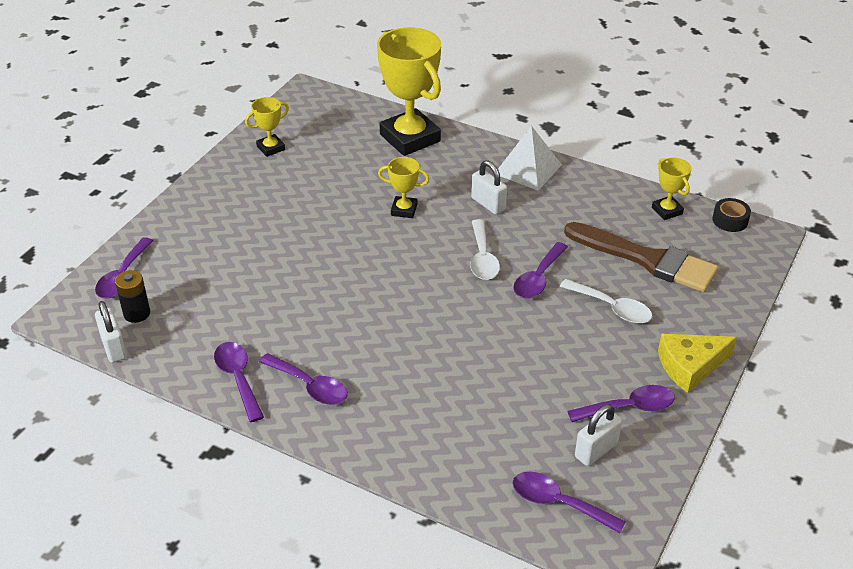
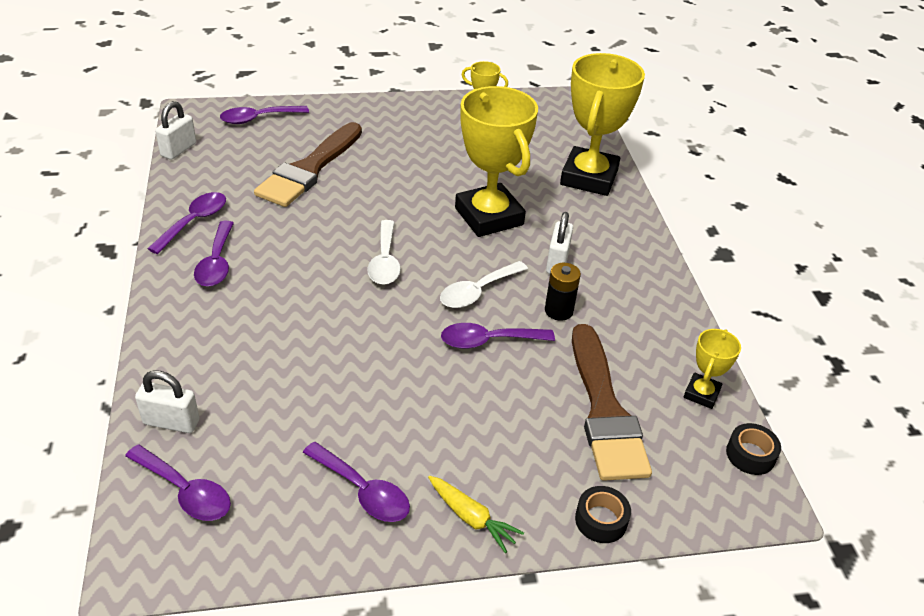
camera: 50 degrees right, 0 degrees up
black battery [115,270,150,323] -> black battery moved to [545,263,581,321]
yellow trophy [378,157,429,218] -> yellow trophy [455,86,538,237], size x2.12
white pyramid [498,126,562,191] -> none
purple spoon [512,472,626,533] -> purple spoon turned 135 degrees clockwise [125,445,231,521]
white spoon [560,279,652,324] -> white spoon moved to [367,220,401,285]
white padlock [575,404,622,466] -> white padlock moved to [135,370,200,433]
yellow cheese [658,334,737,393] -> yellow carrot [428,476,524,553]
none -> brown brush [254,122,362,207]
none -> black tape [575,486,631,543]

